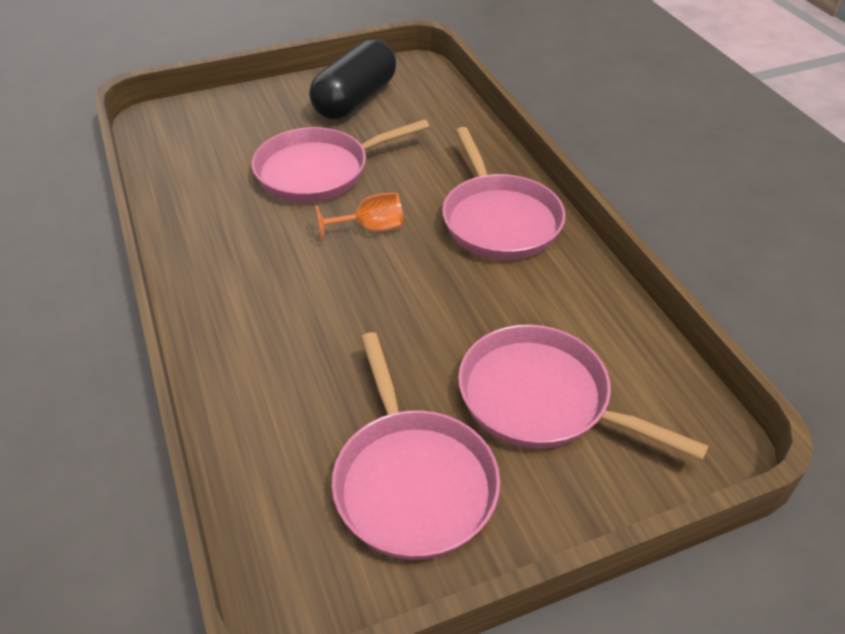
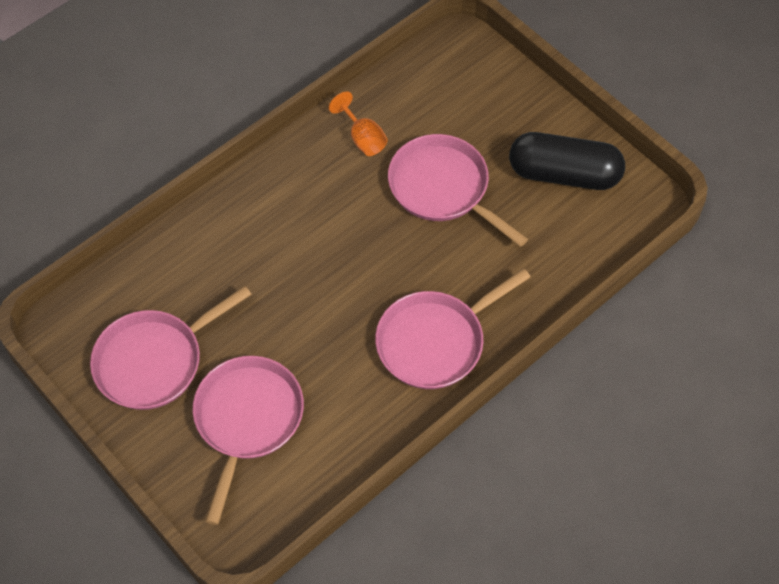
camera: 70 degrees right, 15 degrees up
orange goblet [315,193,403,240] -> orange goblet moved to [329,91,388,156]

